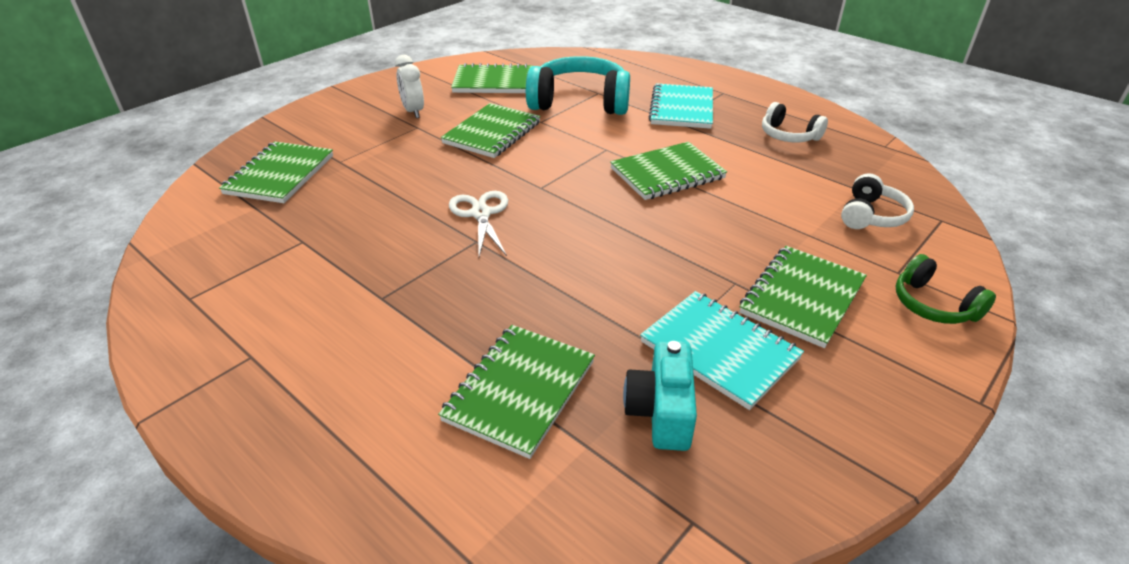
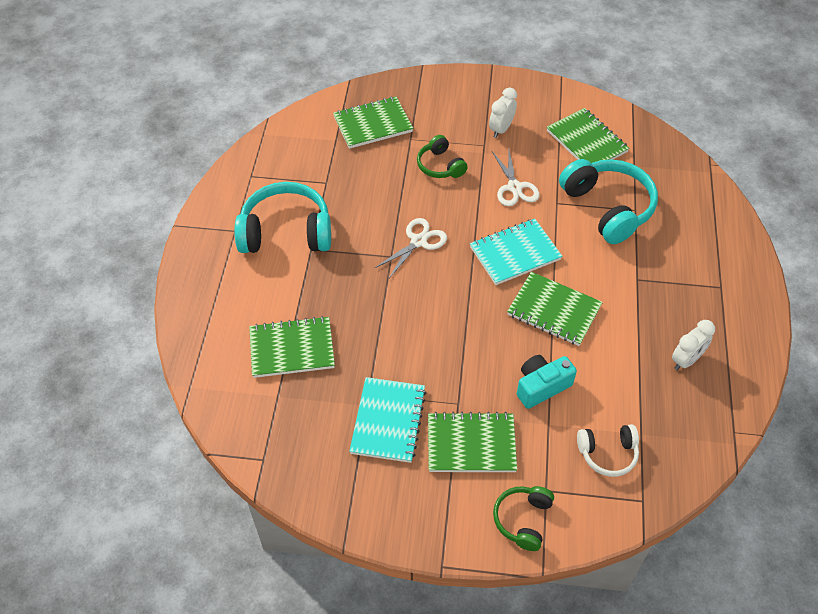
camera: 55 degrees right, 15 degrees up
green notebook [441,103,541,158] -> white scissors [492,151,540,206]
turquoise camera [623,341,697,451] -> turquoise camera moved to [517,355,577,409]
turquoise notebook [649,83,713,129] -> turquoise notebook moved to [470,219,562,285]
white headphones [762,102,828,142] -> white clock [672,320,715,370]
none -> turquoise headphones [235,182,331,253]
none -> green headphones [417,135,468,178]

